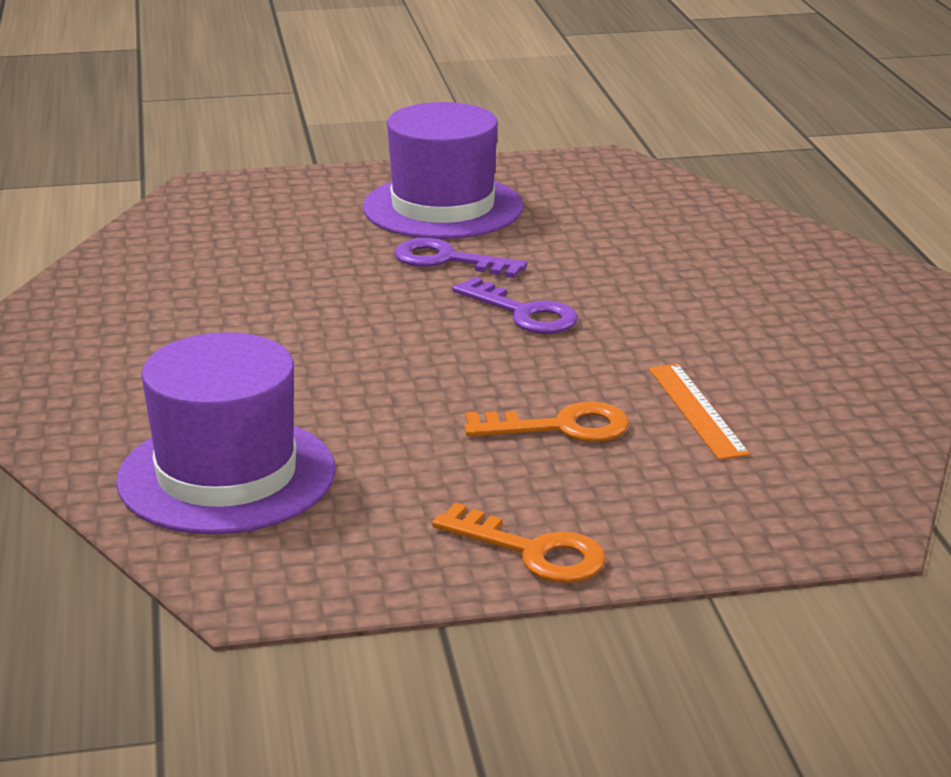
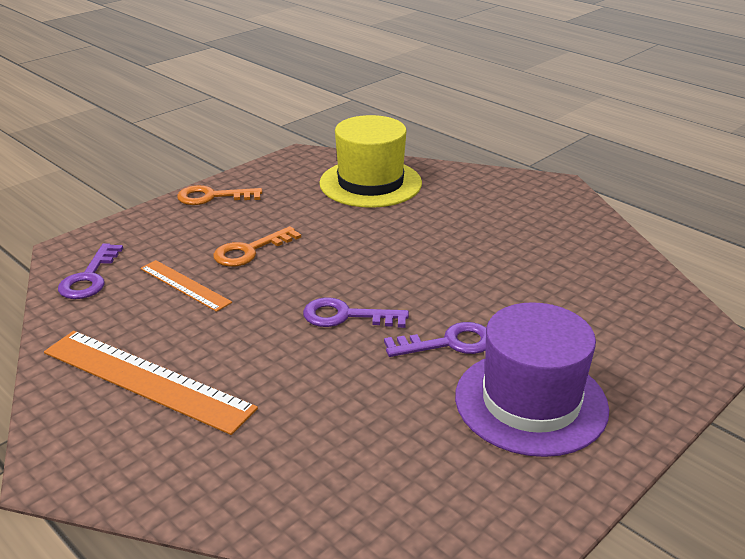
camera: 145 degrees right, 5 degrees up
purple hat [116,332,335,534] -> yellow hat [319,115,422,208]
none -> orange ruler [44,331,258,435]
none -> purple key [58,243,123,299]

